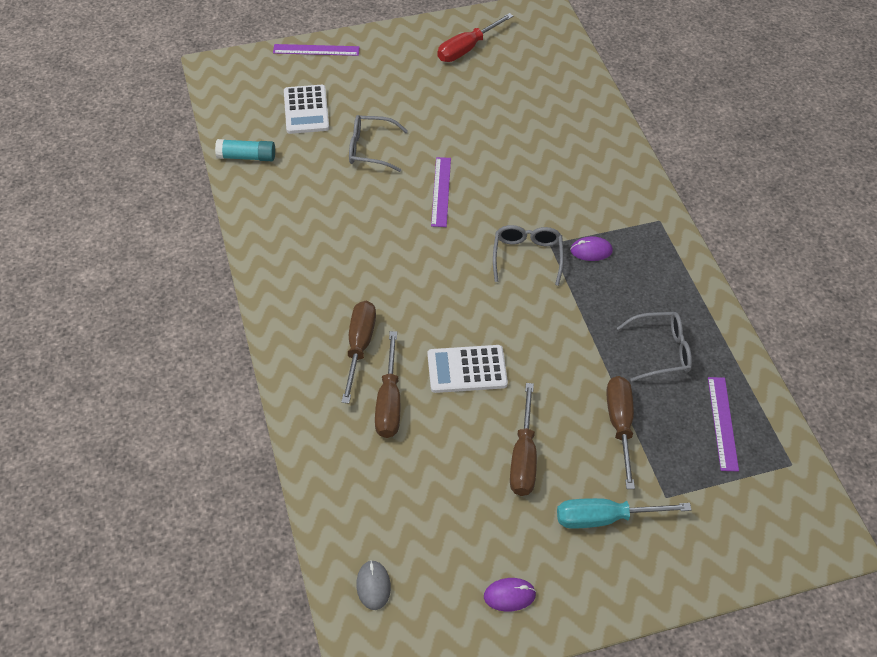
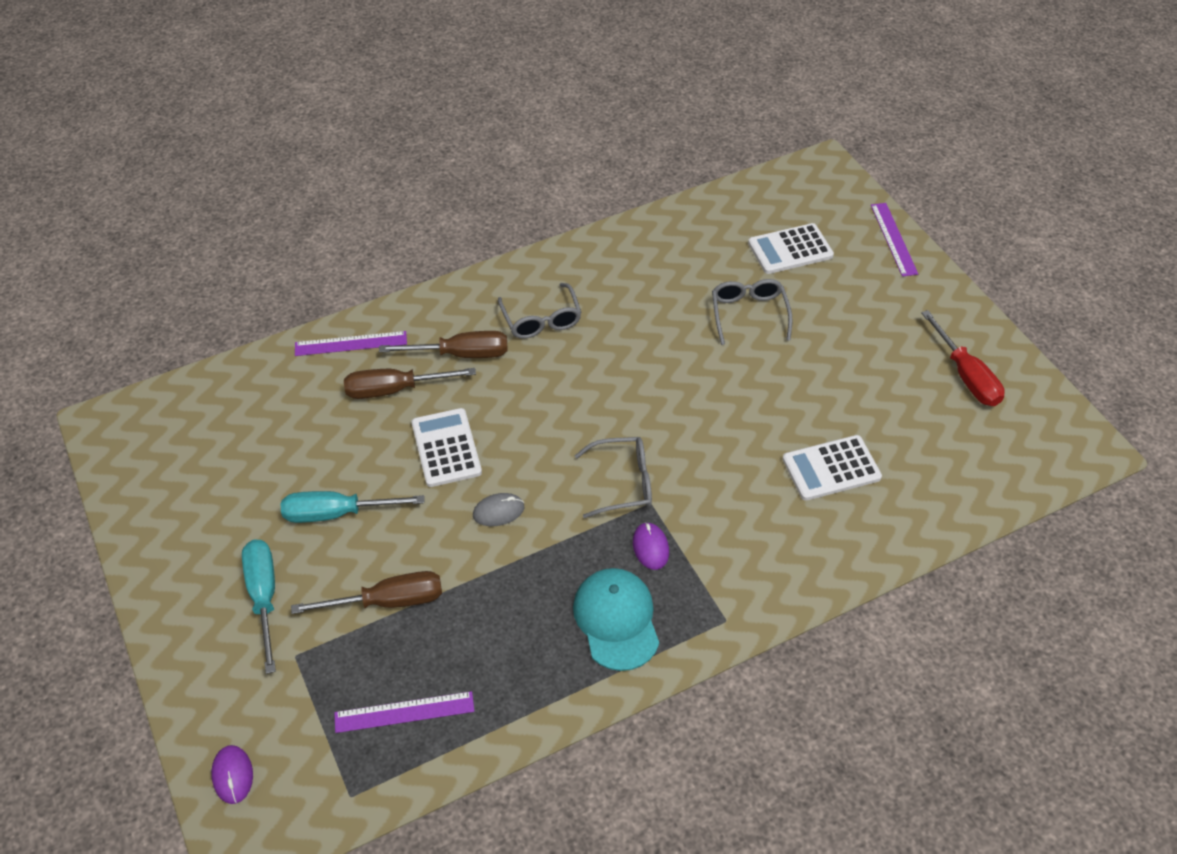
camera: 80 degrees right, 0 degrees up
turquoise glue stick [215,139,275,161] -> none
grey mouse [356,560,391,610] -> grey mouse moved to [473,493,524,526]
purple ruler [431,157,451,227] -> purple ruler moved to [295,331,407,356]
red screwdriver [438,13,514,62] -> red screwdriver turned 150 degrees counterclockwise [921,310,1005,406]
purple mouse [484,578,536,612] -> purple mouse moved to [211,745,253,804]
brown screwdriver [510,383,537,496] -> turquoise screwdriver [281,491,424,523]
grey glasses [617,312,692,382] -> grey glasses moved to [498,283,582,339]
none -> turquoise cap [573,568,659,671]
none -> white calculator [782,435,882,501]

